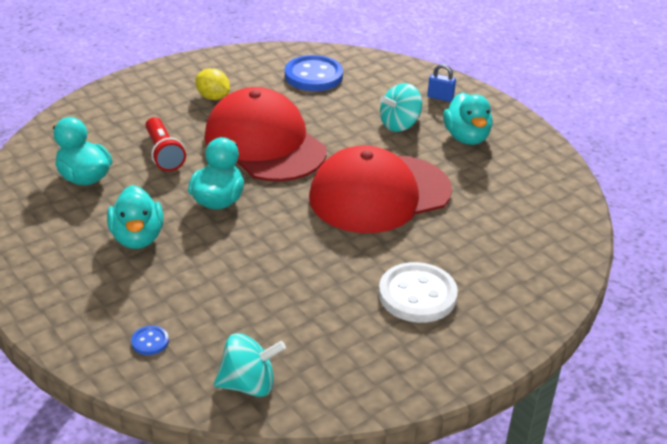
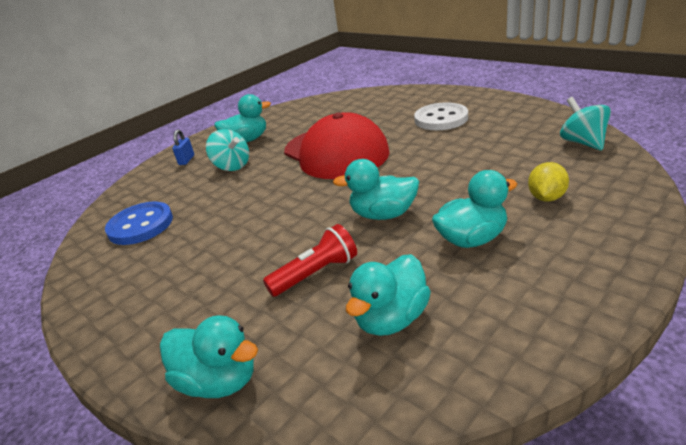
camera: 95 degrees left, 5 degrees down
blue button [131,326,169,355] -> none
yellow lemon [195,68,230,100] -> yellow lemon moved to [528,162,569,202]
red cap [205,87,327,182] -> none
none -> turquoise duck [160,316,258,398]

